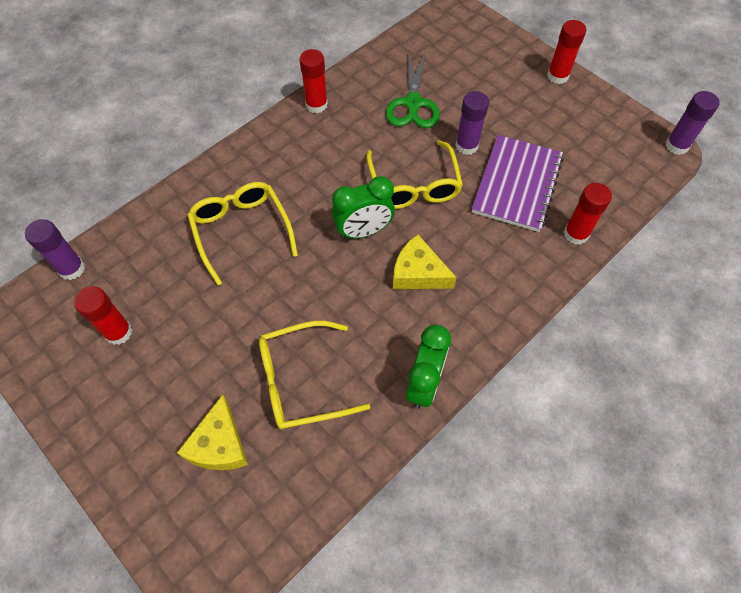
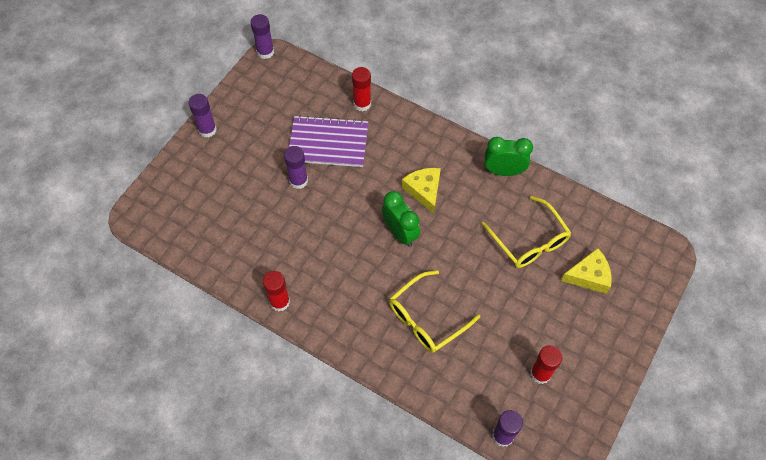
camera: 105 degrees left, 0 degrees up
yellow glasses [366,140,463,209] -> none
green scissors [386,51,440,128] -> none
yellow cheese [393,235,457,289] -> yellow cheese turned 150 degrees clockwise [402,168,441,214]
red glue stick [547,20,586,84] -> purple glue stick [188,94,217,138]

